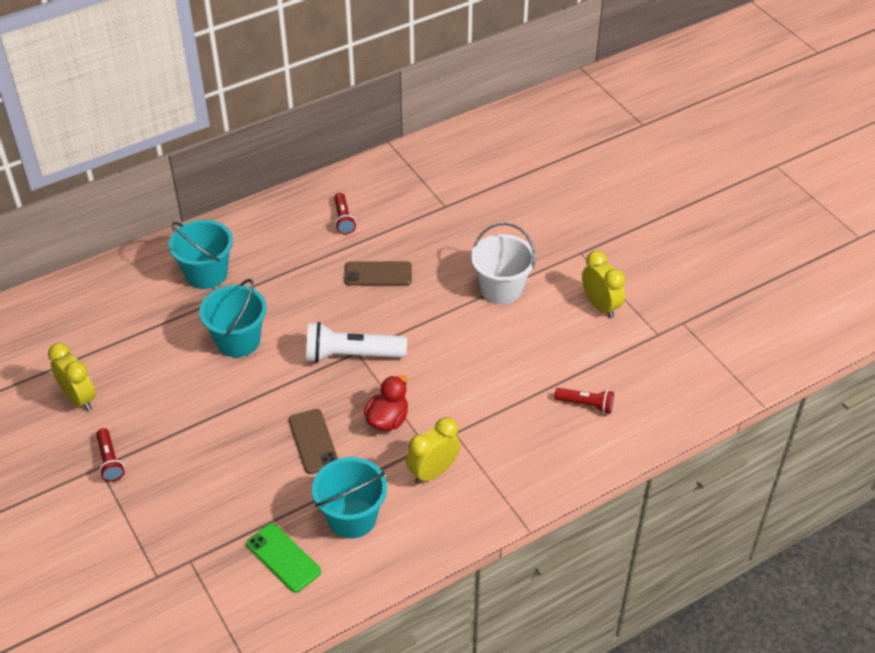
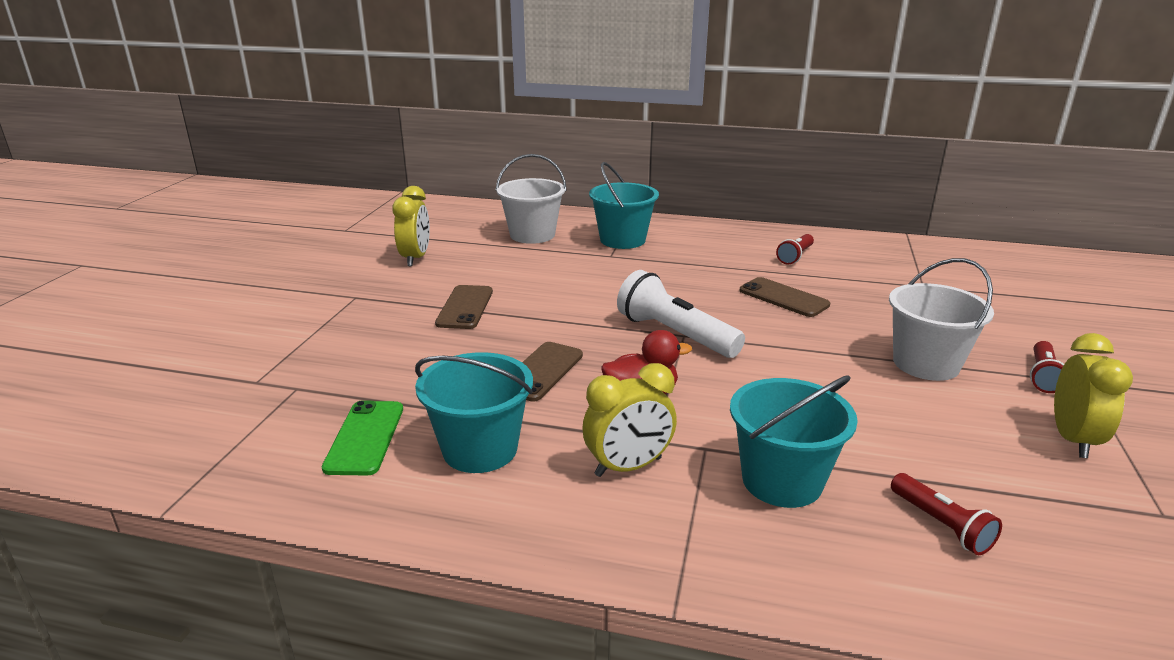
camera: 45 degrees right, 20 degrees down
red flashlight [96,428,125,482] -> red flashlight moved to [1030,341,1064,393]
turquoise bucket [199,279,267,357] -> turquoise bucket moved to [730,375,858,508]
yellow clock [406,417,461,484] -> yellow clock turned 150 degrees clockwise [583,363,677,477]
none -> brown phone [435,285,493,329]
none -> white bucket [496,154,567,244]

